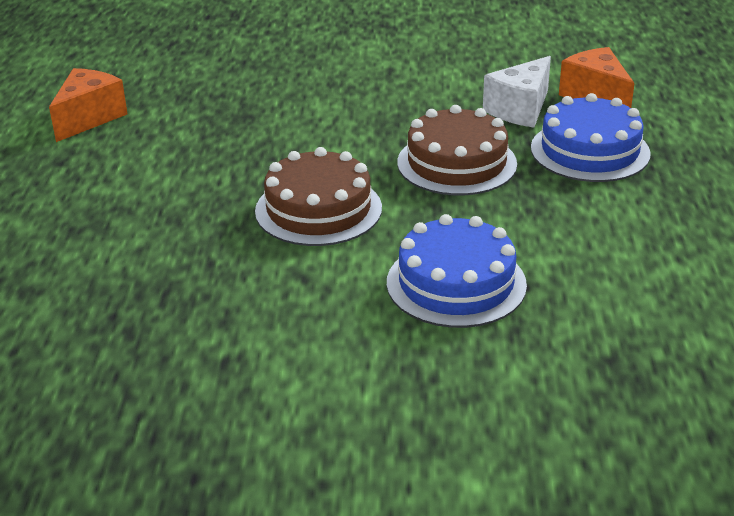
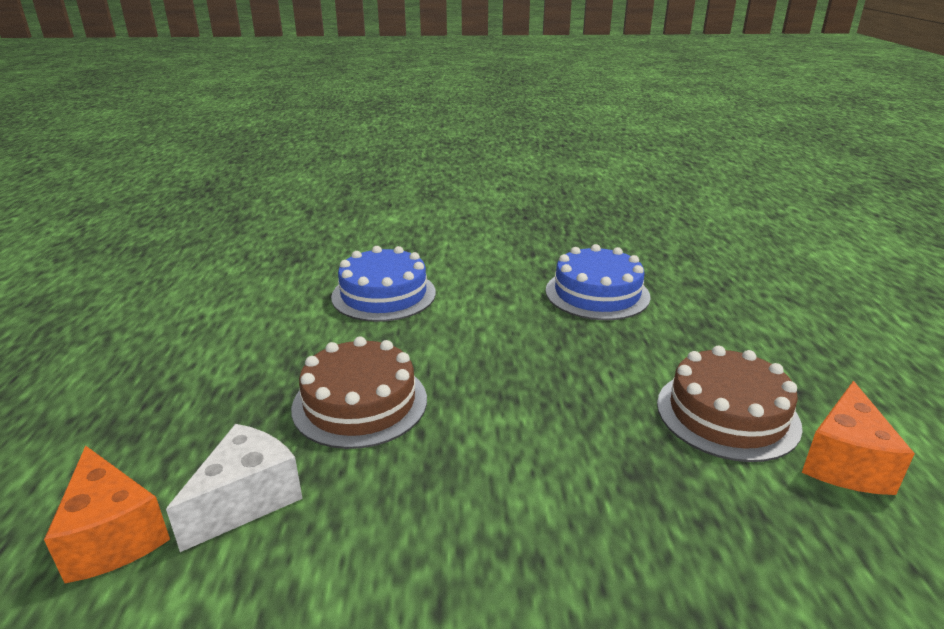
camera: 175 degrees right, 5 degrees down
brown cake [255,147,382,246] -> brown cake moved to [657,346,803,462]
blue cake [531,93,651,182] -> blue cake moved to [546,244,651,320]

